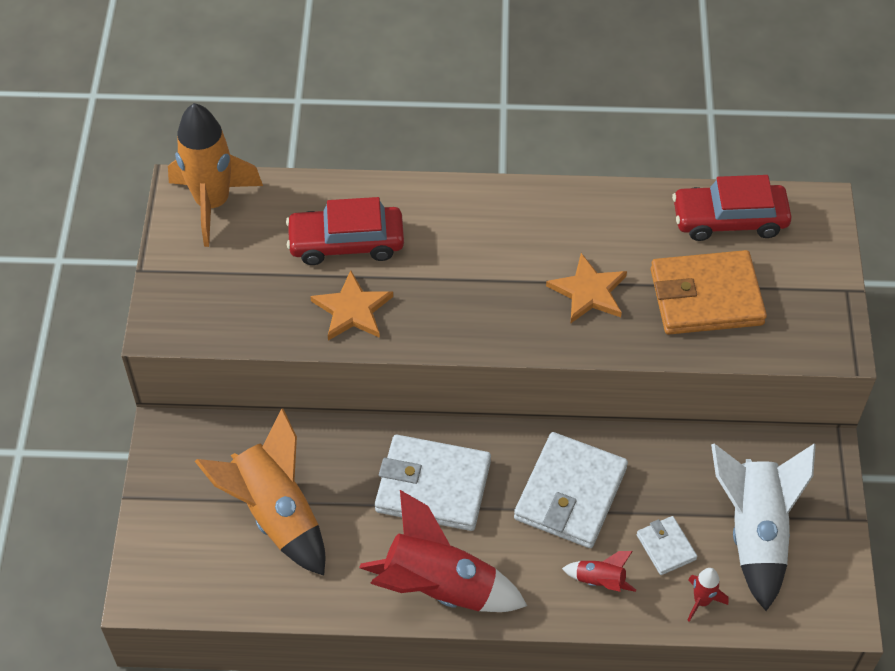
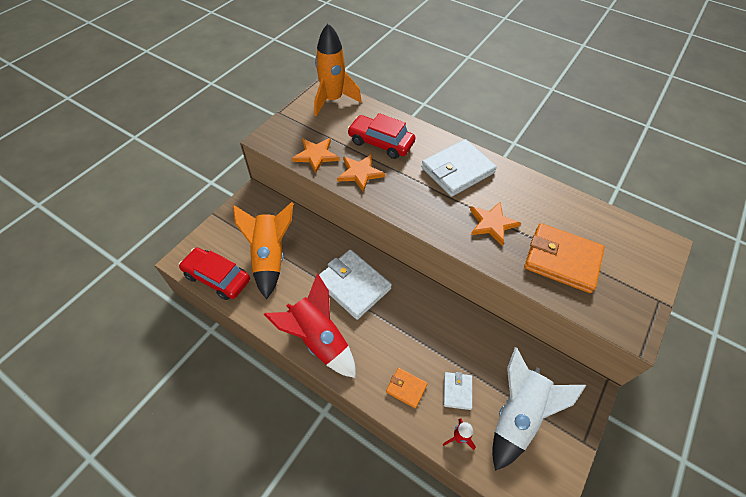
camera: 30 degrees right, 0 degrees up
white wallet [514,432,628,548] -> white wallet moved to [421,139,497,197]
red rocket [562,551,636,592] -> orange wallet [386,368,428,409]
red car [672,175,792,241] -> red car moved to [179,247,250,300]
none -> orange star [292,138,340,174]

